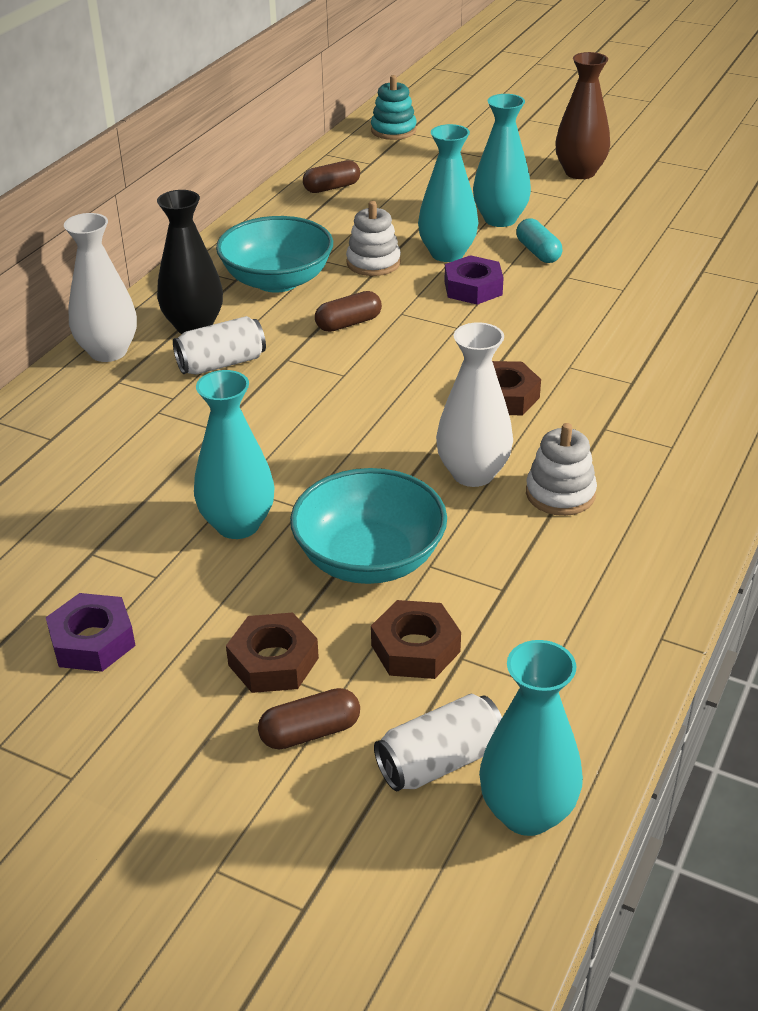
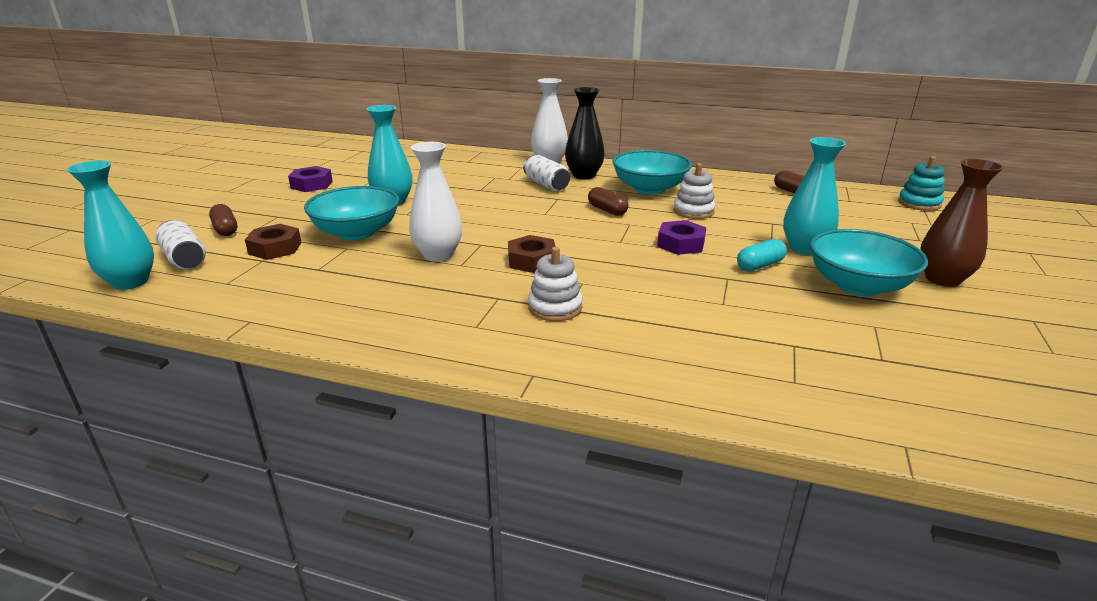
camera: 80 degrees right, 10 degrees down
brown nut [226,613,319,693] -> none
turquoise vase [418,124,478,262] -> none
white stacking toy [526,423,597,516] -> white stacking toy moved to [528,247,583,321]
none -> turquoise bowl [810,229,928,296]

